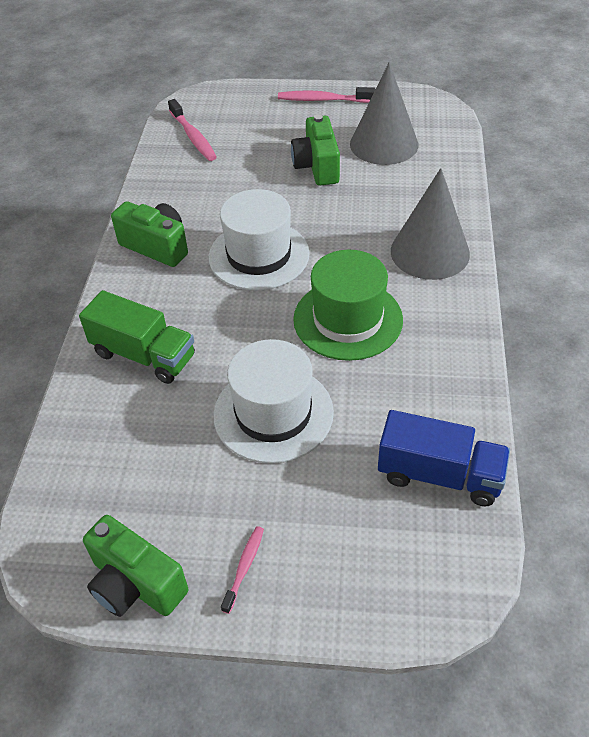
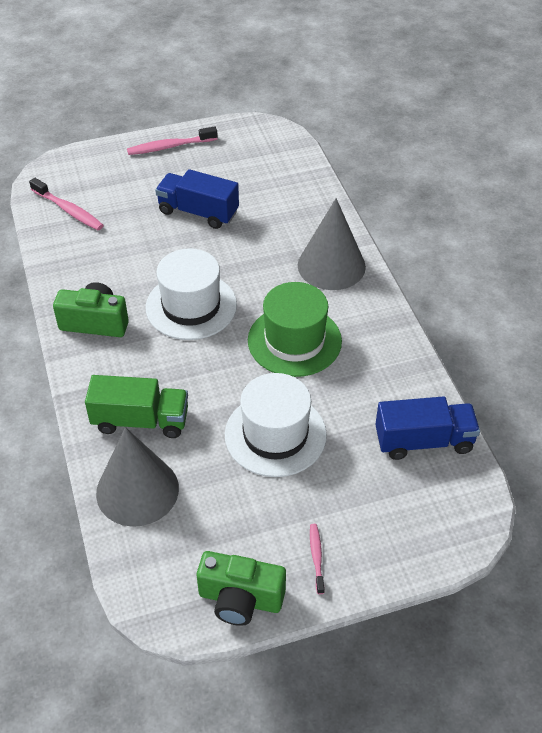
camera: 25 degrees left, 0 degrees up
green camera [291,114,340,186] -> blue truck [155,169,239,229]
grey cone [350,62,418,165] -> grey cone moved to [96,427,179,527]

